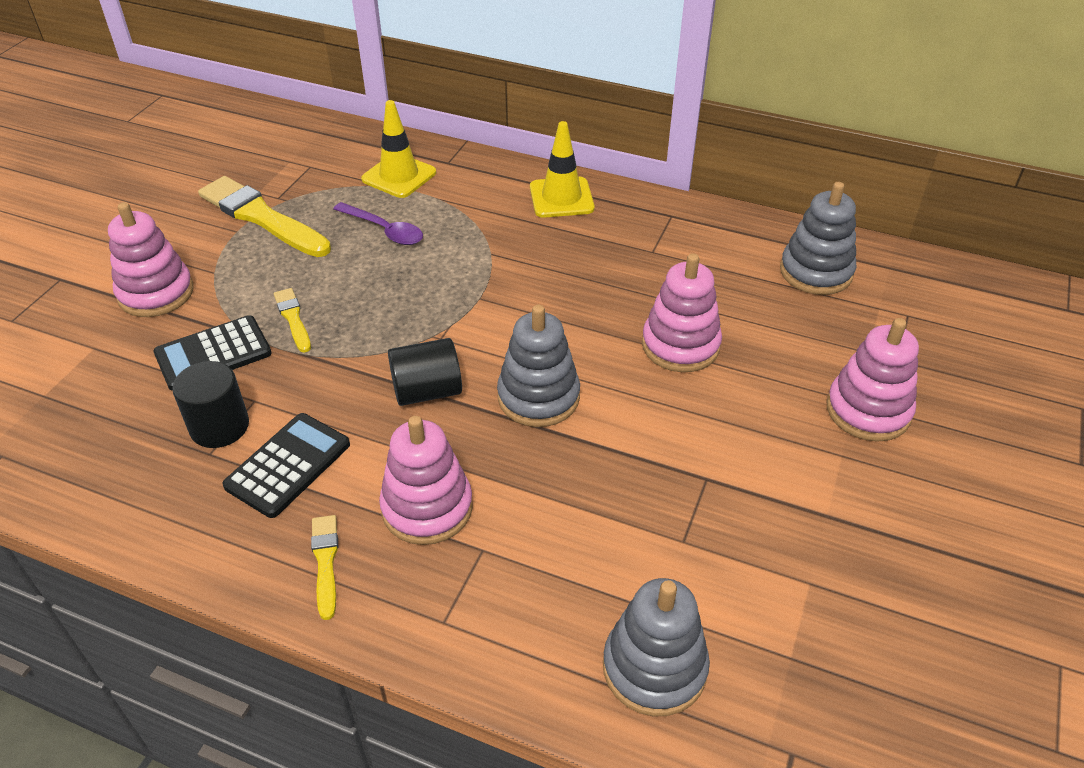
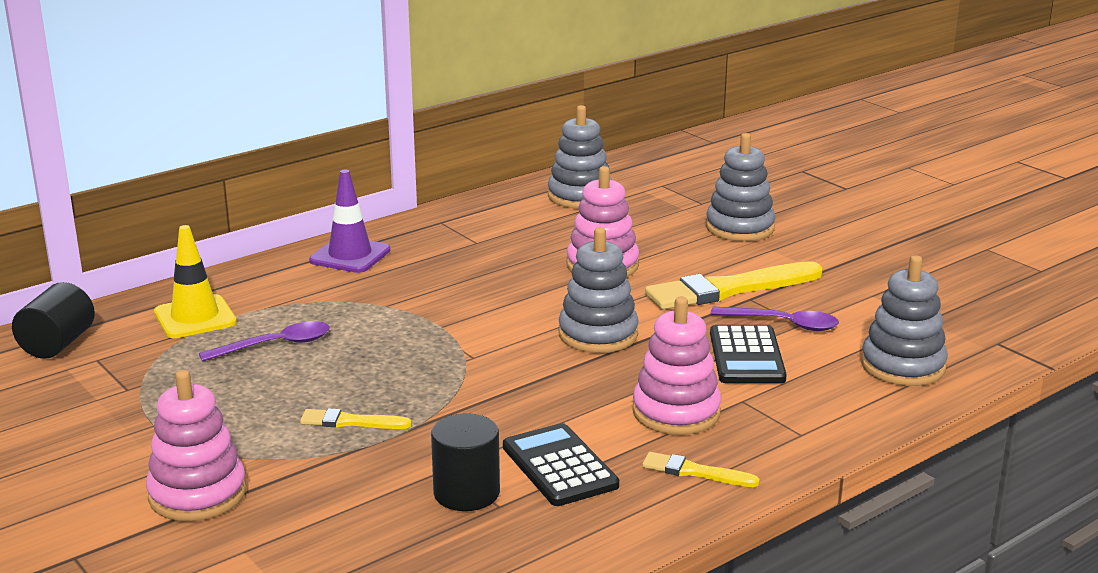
camera: 60 degrees left, 20 degrees down
black calculator [153,315,272,391] -> black calculator moved to [710,325,787,383]
yellow brush [198,176,331,257] -> yellow brush moved to [645,261,823,310]
black cylinder [388,338,462,406] -> black cylinder moved to [12,282,95,359]
yellow traffic cone [530,121,595,218] -> purple traffic cone [309,170,390,273]
pink stacking toy [826,318,919,442] -> grey stacking toy [706,133,776,241]
none -> purple spoon [711,307,839,331]

